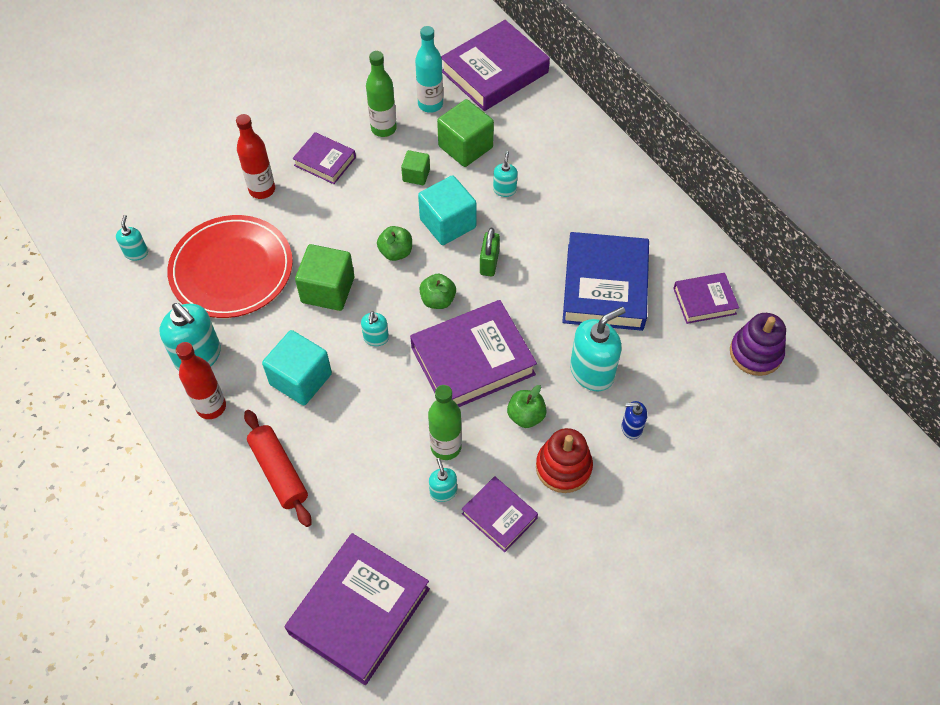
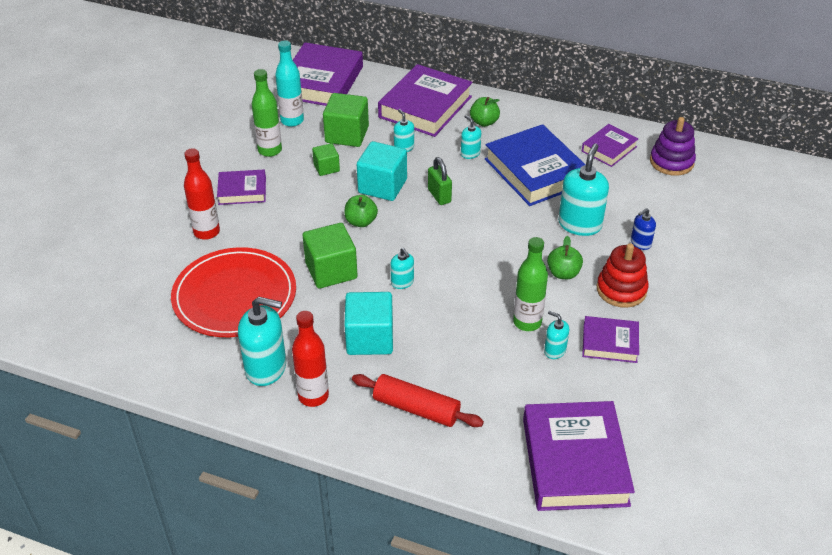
camera: 35 degrees left, 15 degrees down
turquoise soap dispenser [116,215,148,261] -> turquoise soap dispenser moved to [461,115,481,159]
purple book [410,300,537,407] -> purple book moved to [378,64,473,137]
green apple [419,274,456,309] -> green apple moved to [470,97,500,127]

